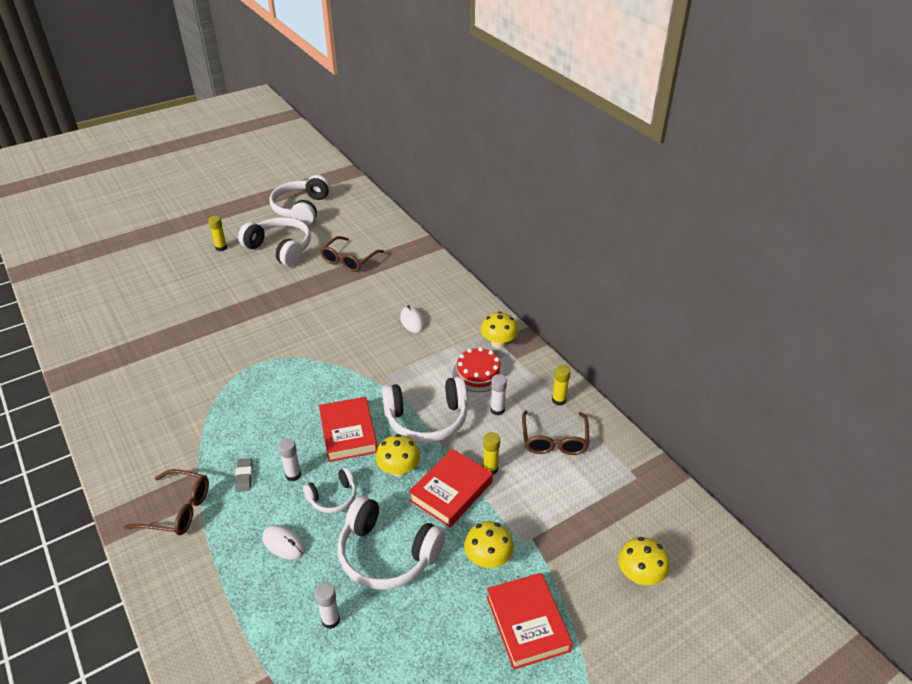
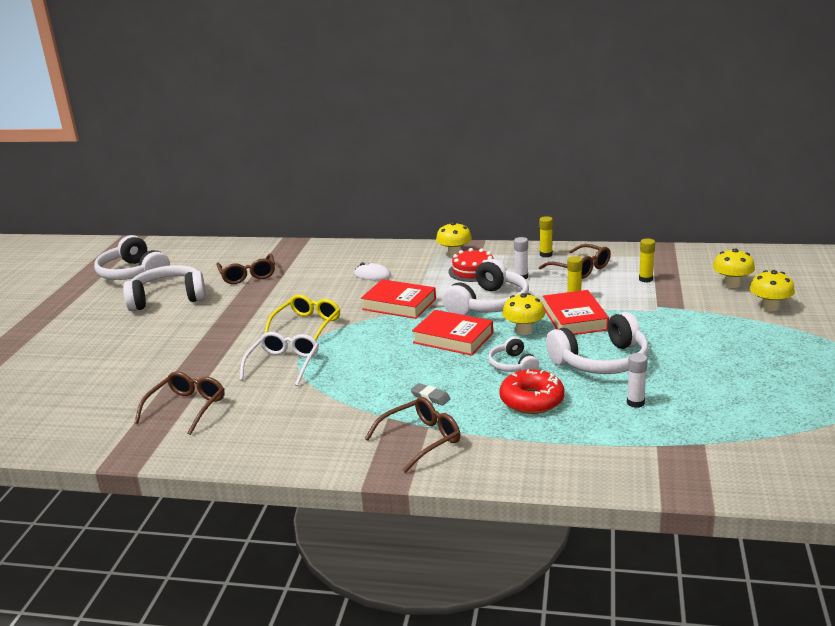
camera: 45 degrees left, 15 degrees down
yellow glue stick [208,216,227,251] -> yellow glue stick moved to [639,239,655,283]
white mouse [262,525,305,560] -> red donut [499,369,565,414]
white glue stick [278,438,301,481] -> none
white headphones [303,468,356,513] -> white headphones turned 150 degrees clockwise [488,336,539,372]
yellow mushroom [464,521,514,568] -> yellow mushroom moved to [750,270,795,312]
red book [487,573,573,670] -> red book moved to [361,279,436,319]
none -> brown glasses [134,371,225,435]
none -> white glasses [239,332,319,386]
none -> yellow glasses [265,294,340,340]

